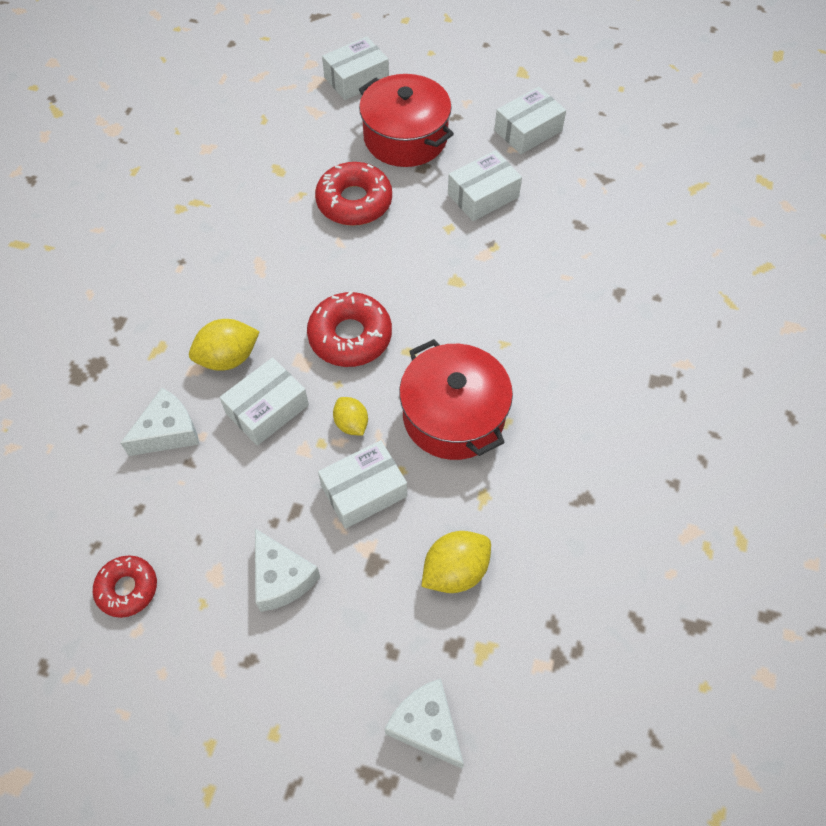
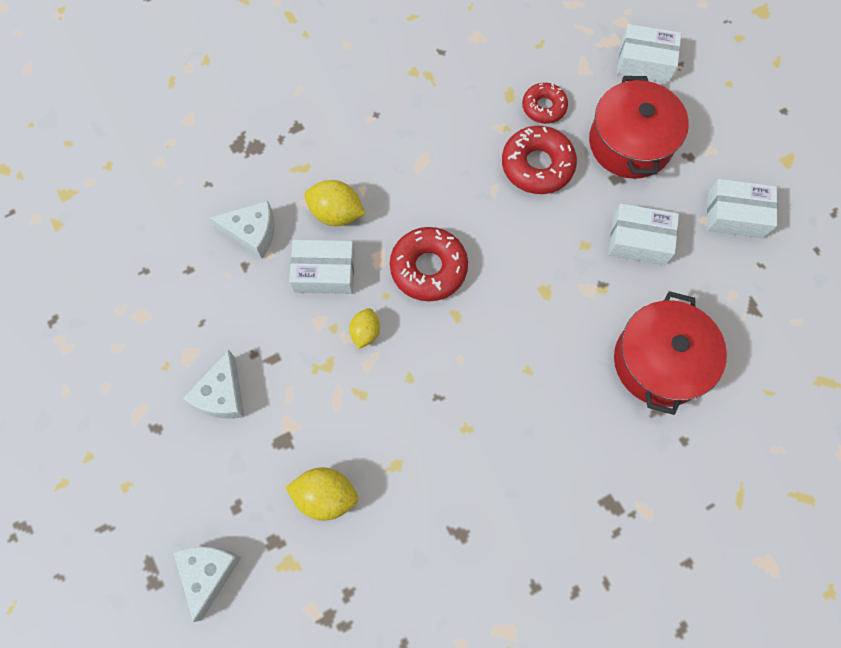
camera: 45 degrees right, 10 degrees up
red donut [93,555,157,618] -> red donut moved to [522,83,568,124]
white box [318,440,407,529] -> none
red pot [399,339,513,460] -> red pot moved to [614,291,727,415]

